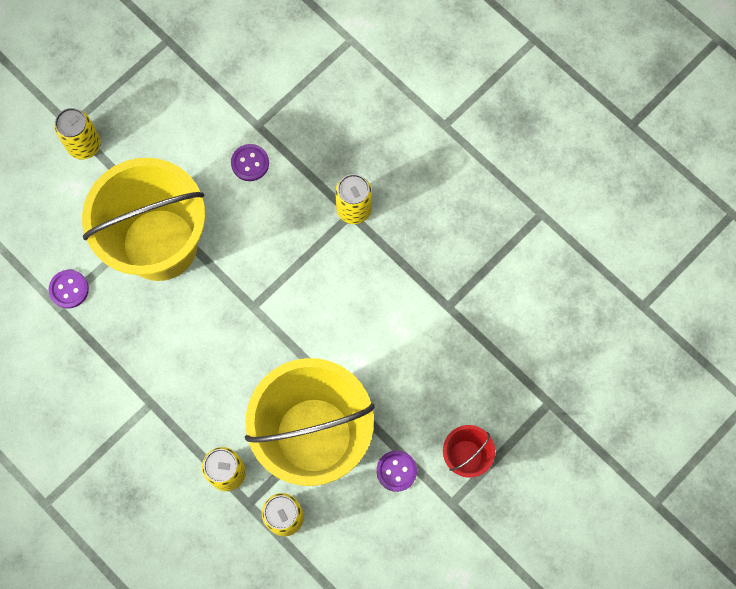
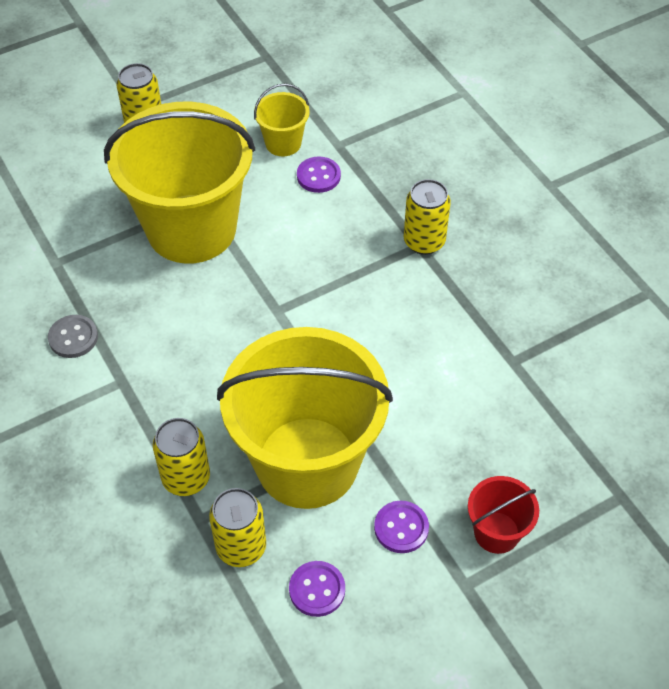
camera: 15 degrees right, 20 degrees down
purple button [48,270,89,308] -> purple button moved to [289,561,345,617]
none -> grey button [48,315,98,358]
none -> yellow bucket [254,83,310,156]

